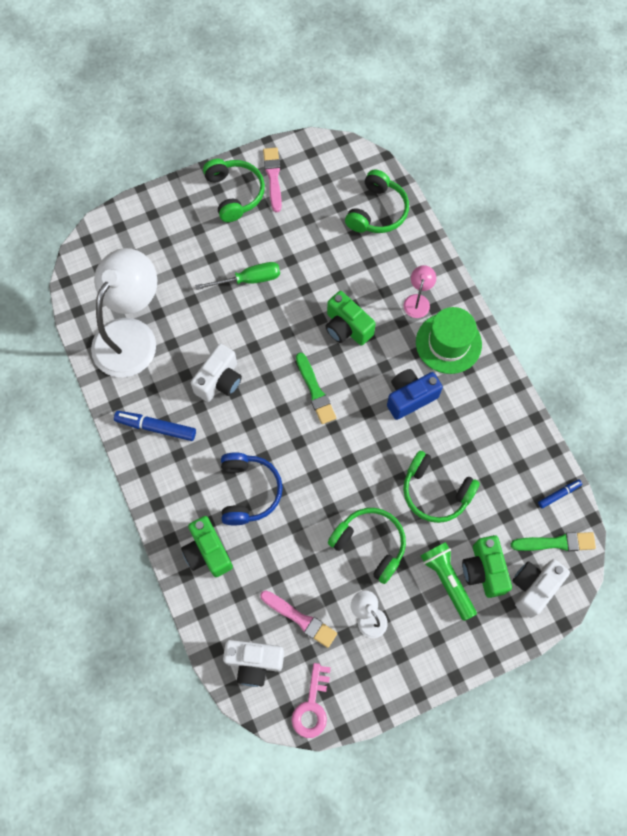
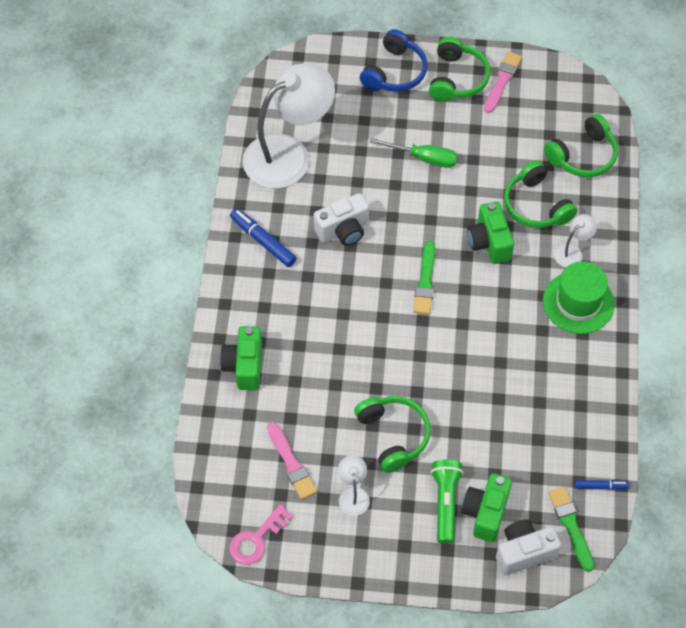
camera: 30 degrees right, 10 degrees down
blue headphones [221,452,283,525] -> blue headphones moved to [360,29,427,92]
white camera [223,640,284,687] -> none
blue camera [387,369,443,420] -> none
pink lamp [403,265,436,318] -> white lamp [554,214,597,267]
green headphones [403,451,480,523] -> green headphones moved to [504,160,577,228]
green brush [511,532,596,551] -> green brush turned 135 degrees counterclockwise [548,487,594,572]

